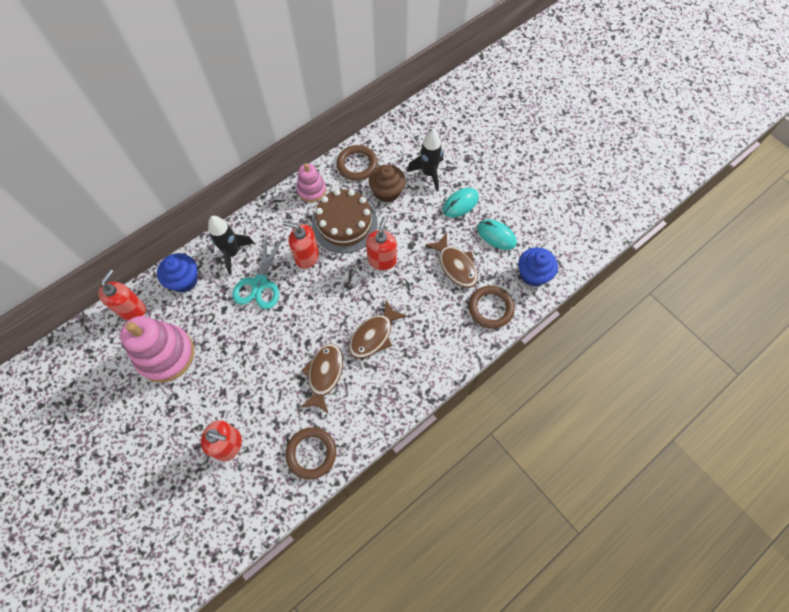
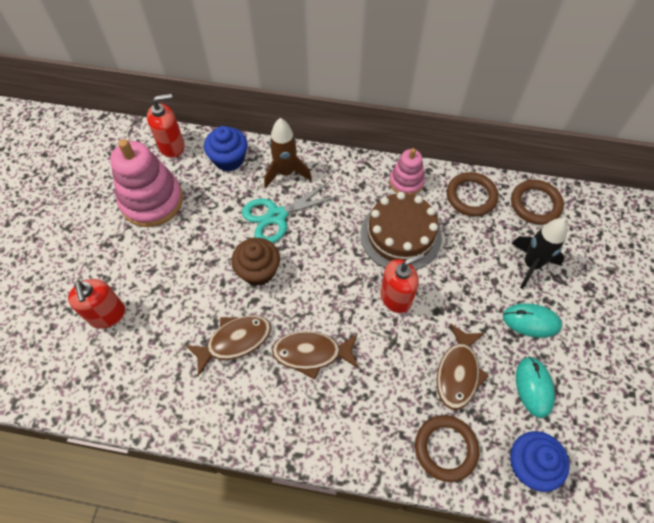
camera: 50 degrees right, 5 degrees down
black rocket [208,216,255,275] -> brown rocket [264,118,312,188]
red soap dispenser [282,221,319,269] -> none
brown ring [285,427,336,479] -> brown ring moved to [511,180,564,225]
brown cupcake [369,165,405,203] -> brown cupcake moved to [231,238,280,286]

